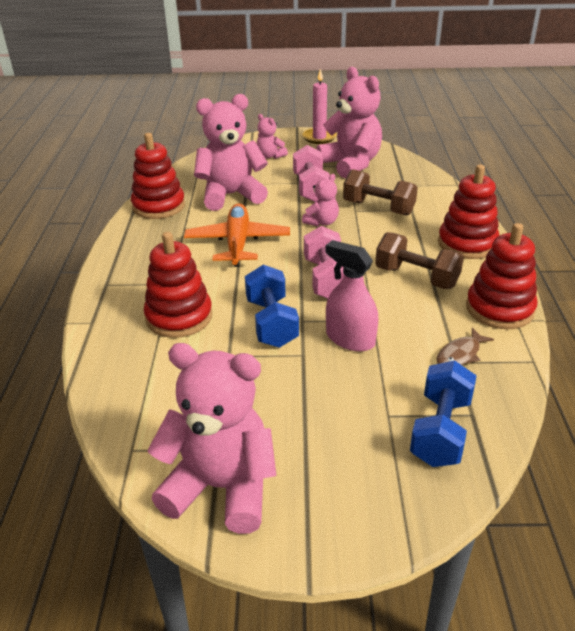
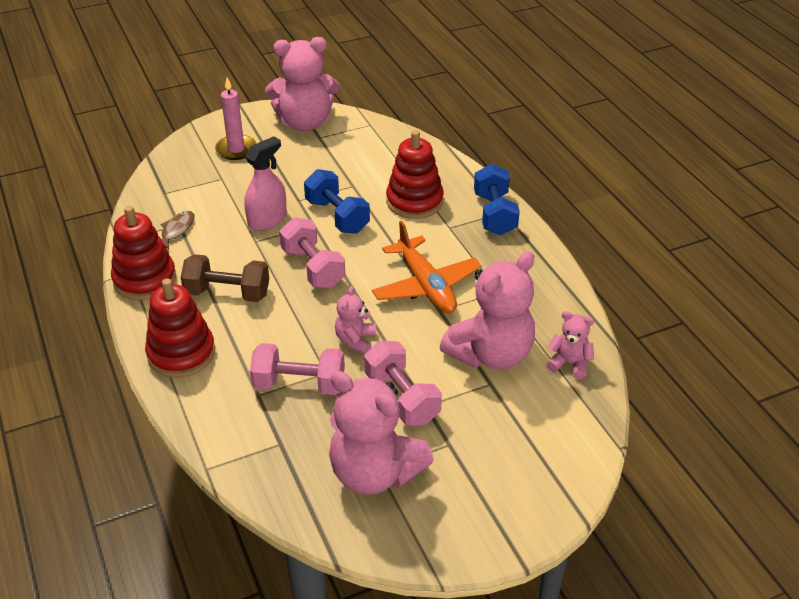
camera: 155 degrees right, 5 degrees up
red stacking toy [131,133,185,219] -> none
pink teddy bear [257,114,288,159] -> pink teddy bear moved to [546,311,594,379]
pink candle [303,69,337,144] -> pink candle moved to [215,78,257,160]
pink spray bottle [325,240,378,351] -> pink spray bottle turned 60 degrees counterclockwise [245,136,287,231]
brown dumbbell [343,169,418,216] -> pink dumbbell [250,343,345,395]
blue dumbbell [410,360,477,467] -> blue dumbbell moved to [474,164,520,235]

